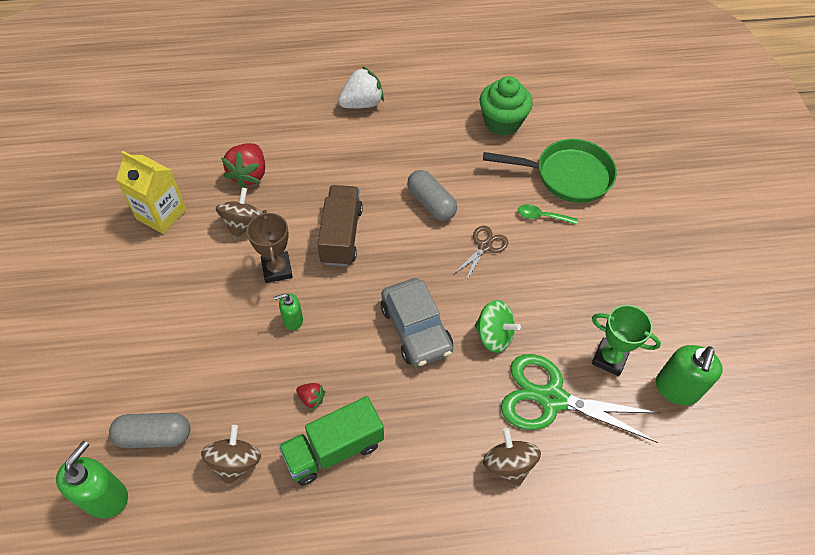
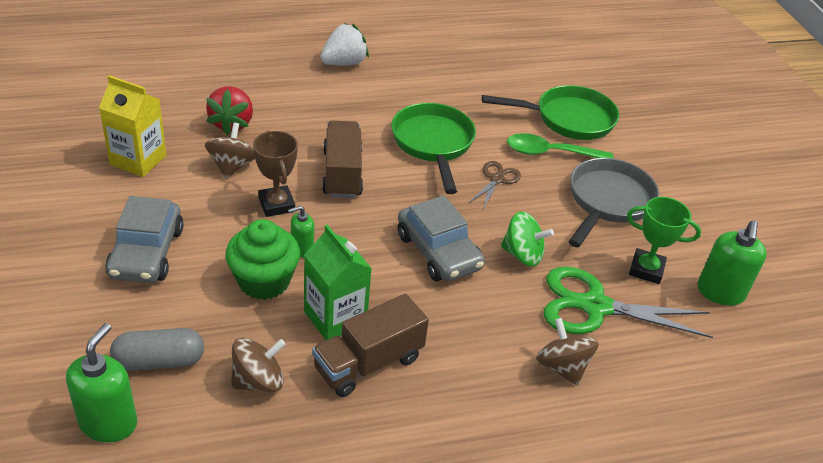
camera: 10 degrees left, 15 degrees down
brown spinning top [201,425,261,486] -> brown spinning top turned 60 degrees clockwise [231,338,286,392]
green truck [278,396,384,486] -> brown truck [312,294,429,397]
red strawberry [296,383,325,409] -> green carton [304,225,372,340]
grey capsule [407,170,457,221] -> green pan [391,103,476,194]
green cupcake [480,76,533,136] -> green cupcake moved to [225,219,300,300]
green spoon [518,204,578,225] -> green spoon [507,133,614,158], size x1.68
none -> grey car [105,196,184,283]
none -> grey pan [568,158,659,248]

